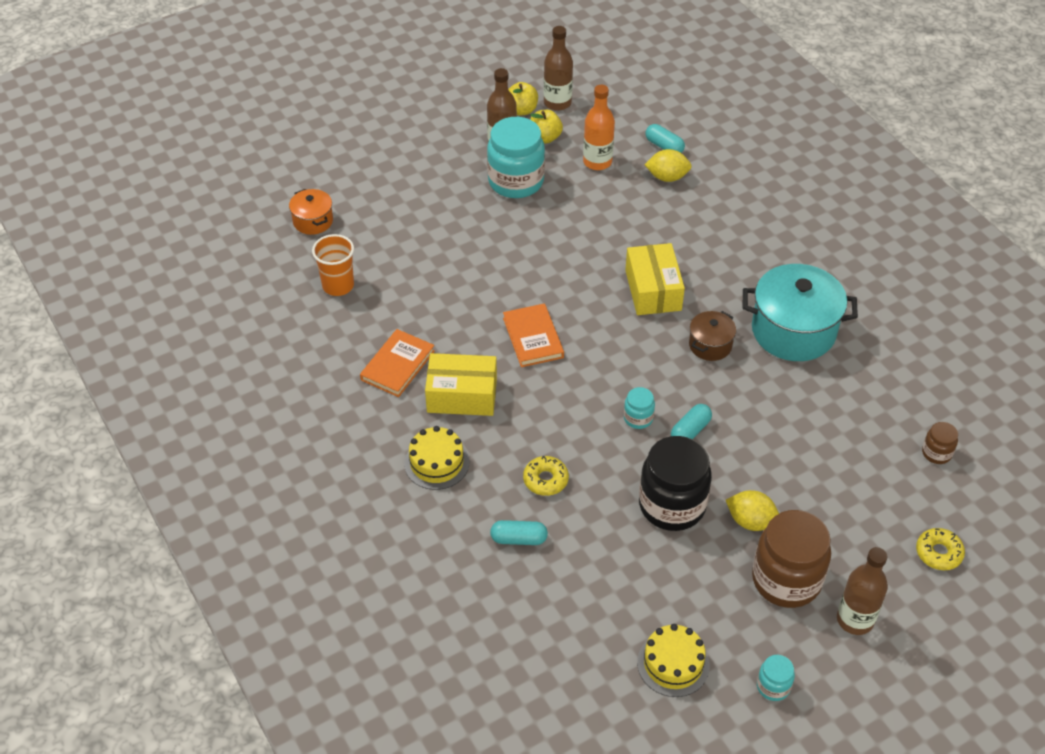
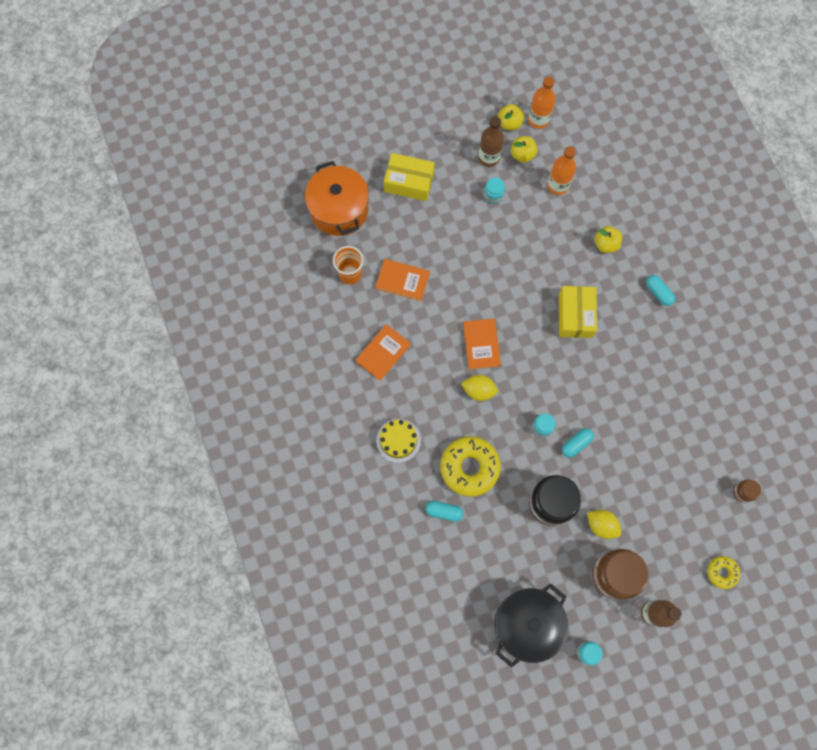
camera: 10 degrees right, 25 degrees up
orange pot [289,189,333,235] -> orange pot [305,161,369,236], size x1.97
yellow box [425,353,497,416] -> yellow box moved to [384,153,435,201]
turquoise jar [487,117,545,198] -> turquoise jar [484,178,505,204], size x0.46
yellow donut [523,456,569,496] -> yellow donut [440,436,501,497], size x1.92
brown bottle [544,26,573,111] -> orange bottle [528,77,556,129]
yellow cake [637,624,710,697] -> black pot [495,583,568,668]
yellow lemon [644,149,692,182] -> yellow lemon moved to [461,375,498,401]
turquoise capsule [645,124,685,153] -> turquoise capsule moved to [646,275,675,306]
brown pot [689,311,736,361] -> none
turquoise pot [742,264,858,361] -> none
none -> orange book [376,259,430,301]
none -> yellow apple [595,226,622,253]

